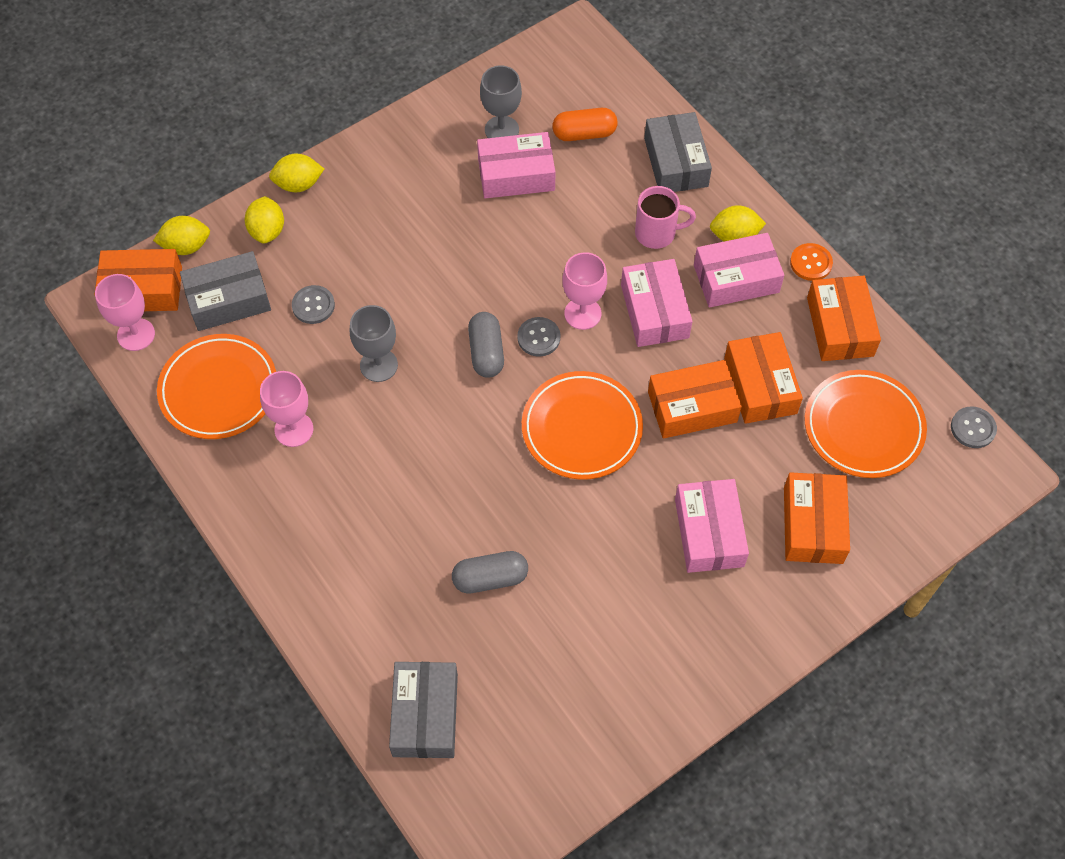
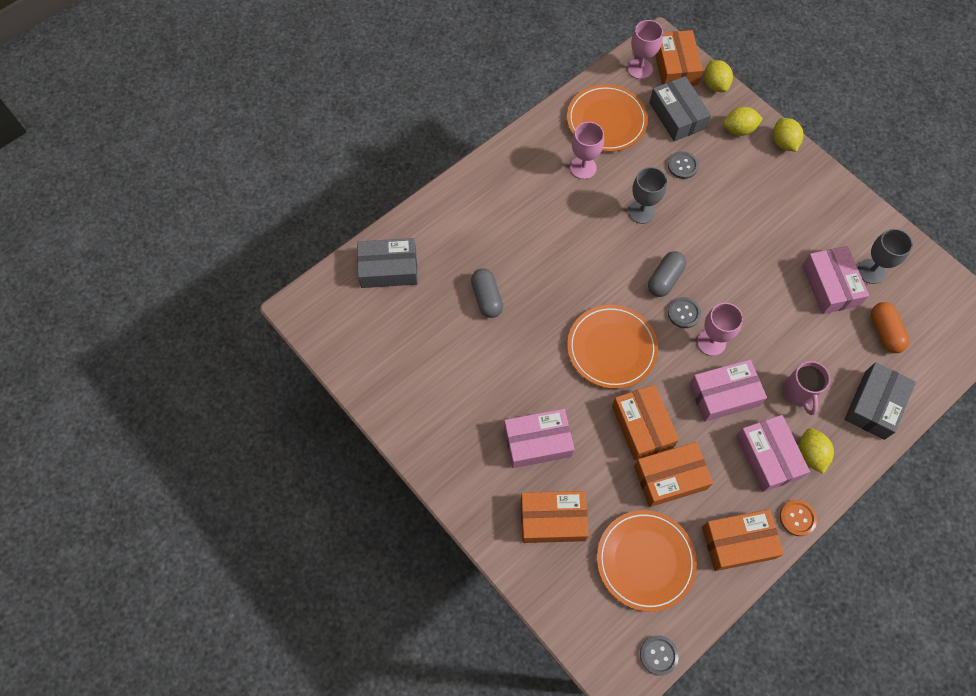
camera: 85 degrees right, 5 degrees up
grey capsule [468,312,504,378] -> grey capsule turned 45 degrees counterclockwise [648,251,686,297]
grey box [644,112,712,192] -> grey box turned 45 degrees counterclockwise [844,362,916,440]

